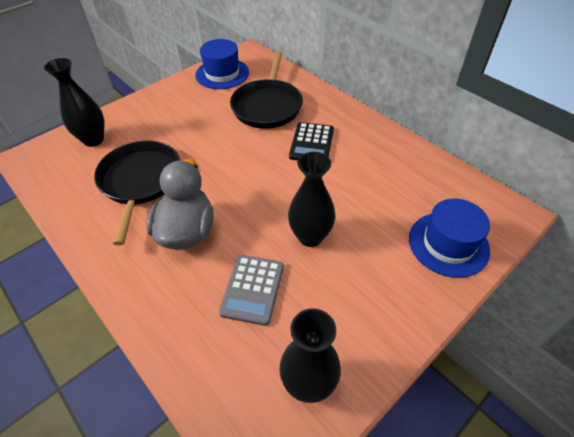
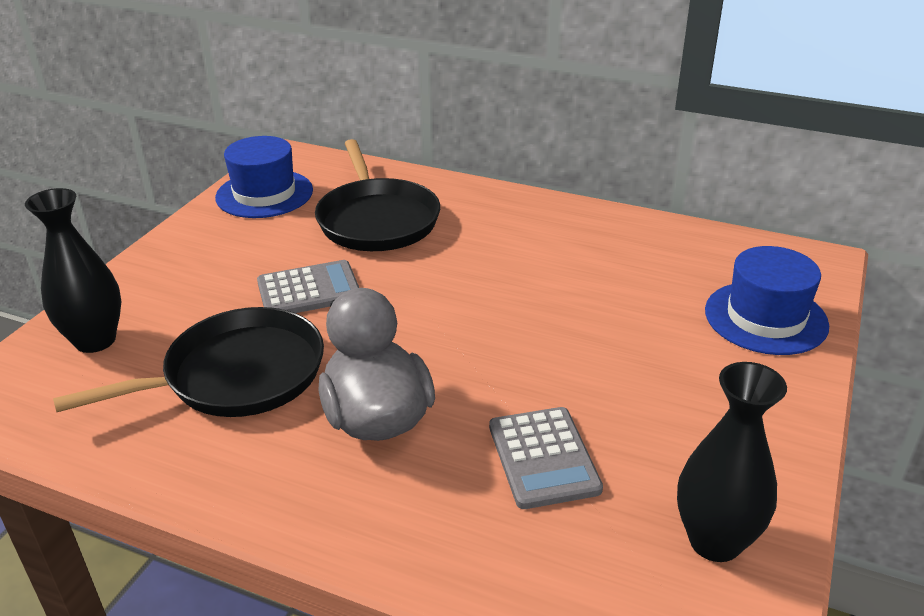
camera: 25 degrees left, 15 degrees down
black pan [94,140,180,245] -> black pan turned 90 degrees clockwise [53,307,324,417]
black vase [288,152,335,247] -> none
black calculator [289,122,334,160] -> none
none -> grey calculator [257,260,359,313]

